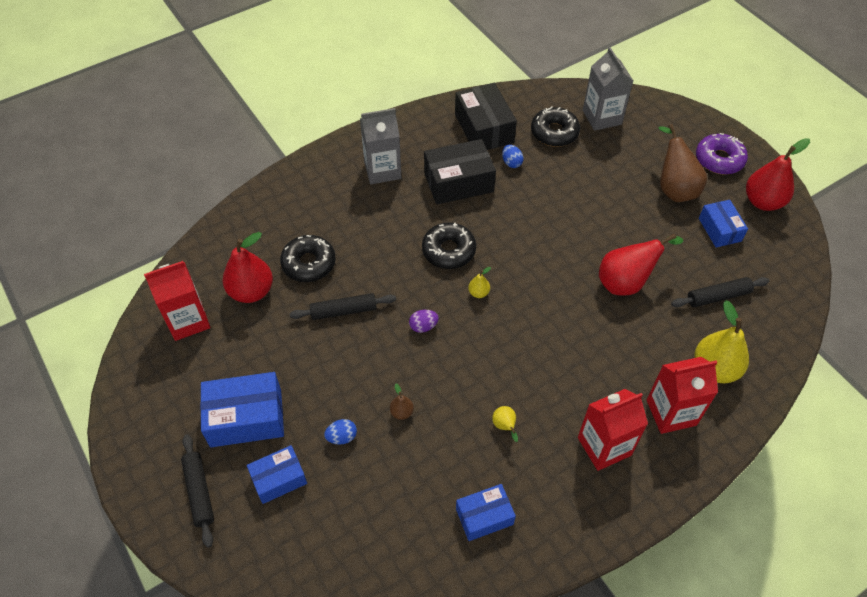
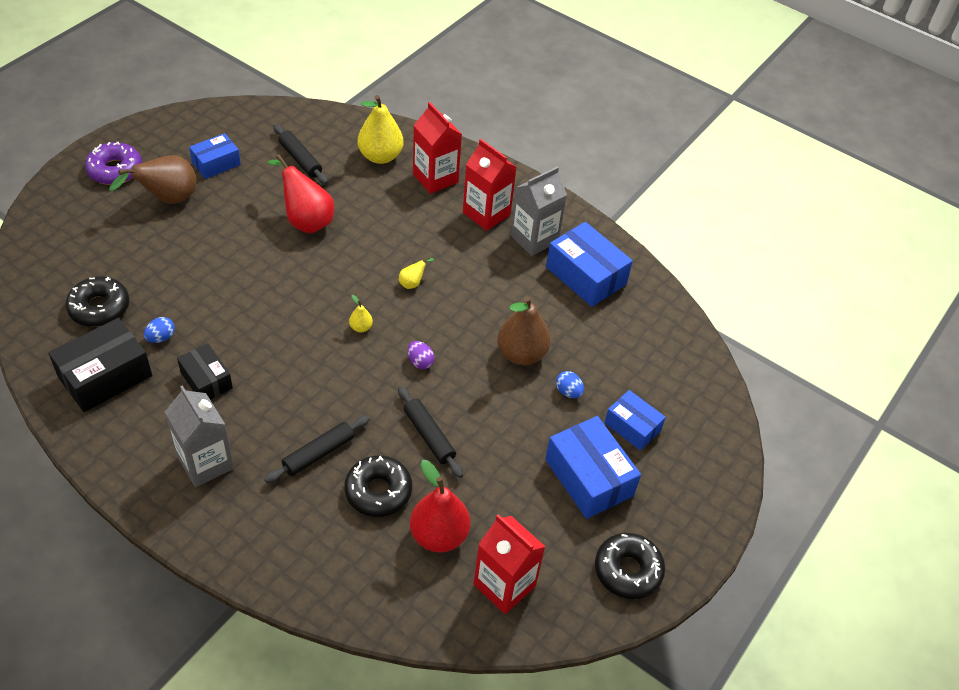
camera: 115 degrees left, 5 degrees down
black rolling pin [181,434,214,548] -> black rolling pin moved to [264,415,370,483]
brown pear [390,384,414,420] -> brown pear [497,296,551,365], size x2.23
black donut [422,223,476,269] -> black donut moved to [595,533,665,599]
black box [424,139,496,205] -> black box [177,343,233,400], size x0.62
blue box [456,484,516,541] -> blue box [546,222,633,307], size x1.61
yellow pear [492,406,518,442] -> yellow pear moved to [399,257,434,289]
grey carton [583,47,633,131] -> grey carton moved to [510,166,567,256]
red pear [746,138,810,211] -> none

